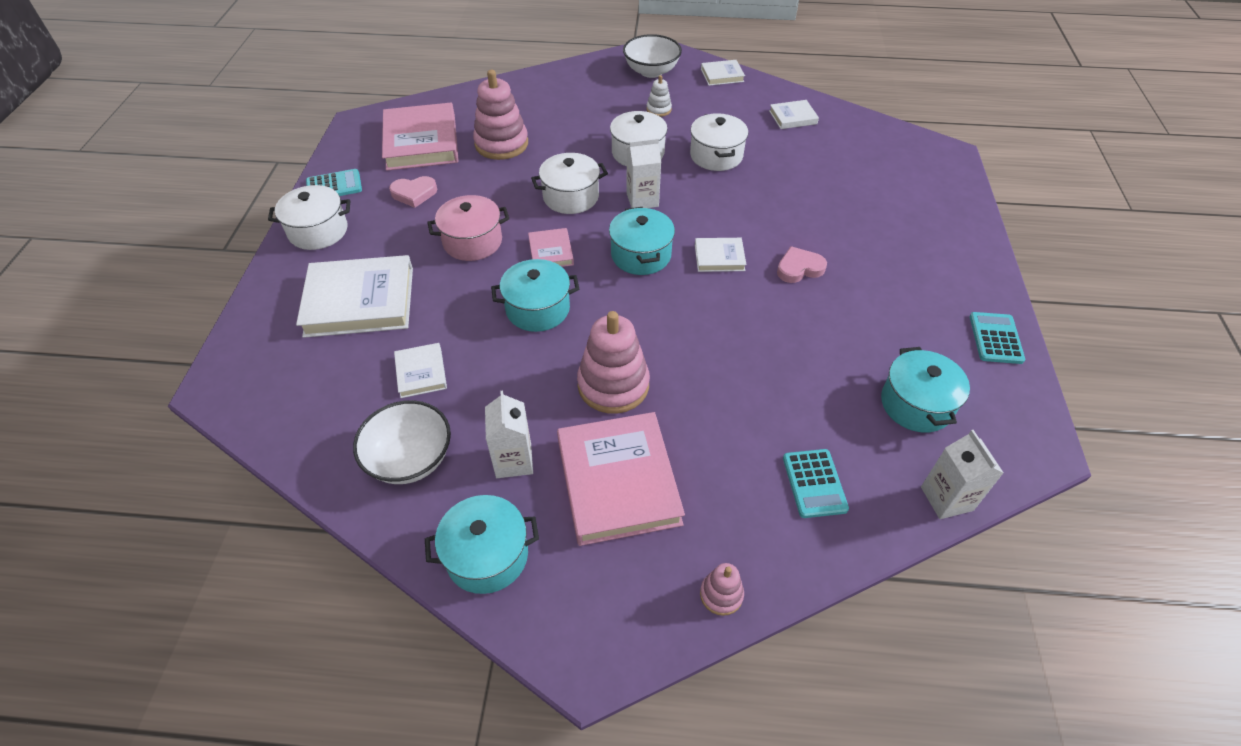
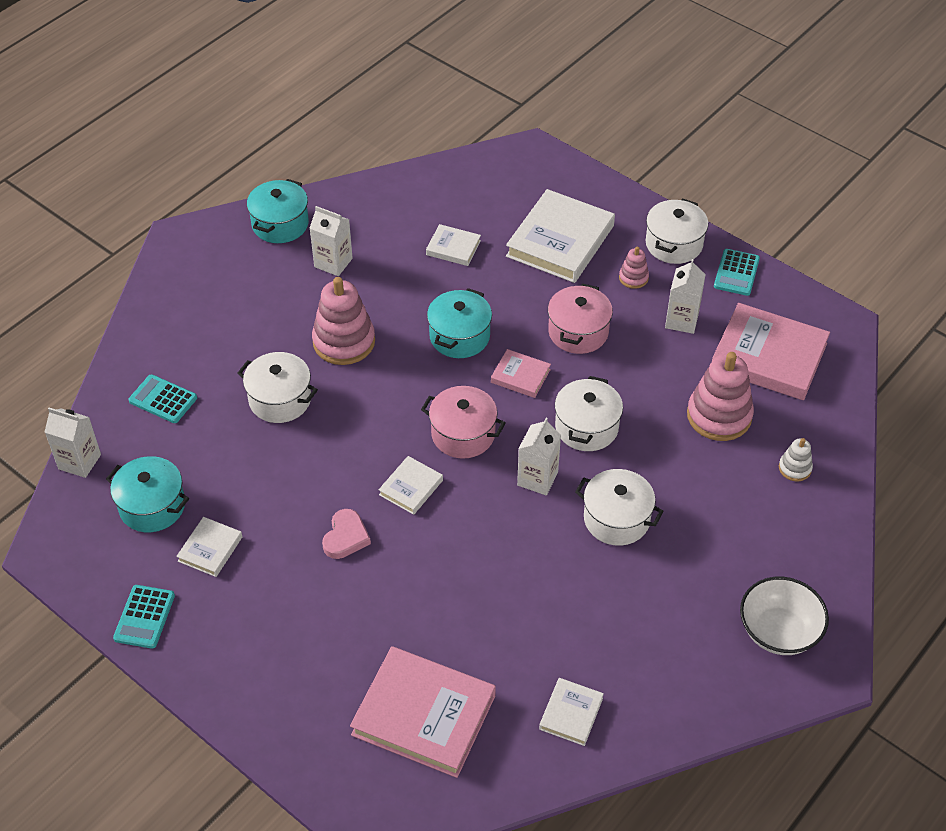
camera: 125 degrees right, 0 degrees up
white bowl [353,400,451,484] -> none
pink heart [389,176,437,208] -> white carton [665,259,706,334]
pink book [557,412,685,546] -> pink book moved to [350,646,496,778]
turquoise pot [609,207,675,275] -> pink pot [421,386,506,459]
white stacking toy [646,75,672,117] -> white stacking toy moved to [779,438,813,481]
white pot [690,113,748,171] -> white pot moved to [237,352,318,423]
pink stacking toy [700,563,744,616] -> pink stacking toy moved to [619,246,649,289]
white book [701,60,745,86] -> white book moved to [176,517,242,577]
turquoise calculator [970,312,1025,364] -> turquoise calculator turned 60 degrees clockwise [113,585,175,649]

